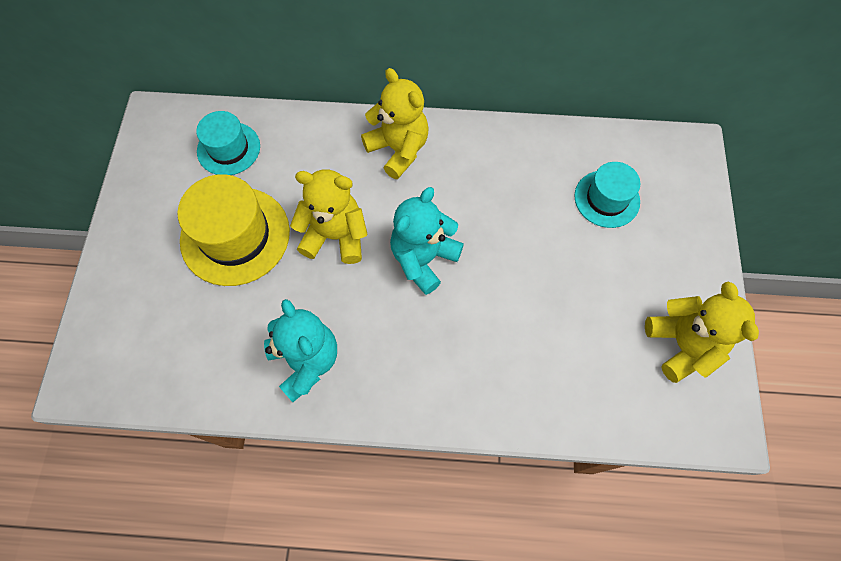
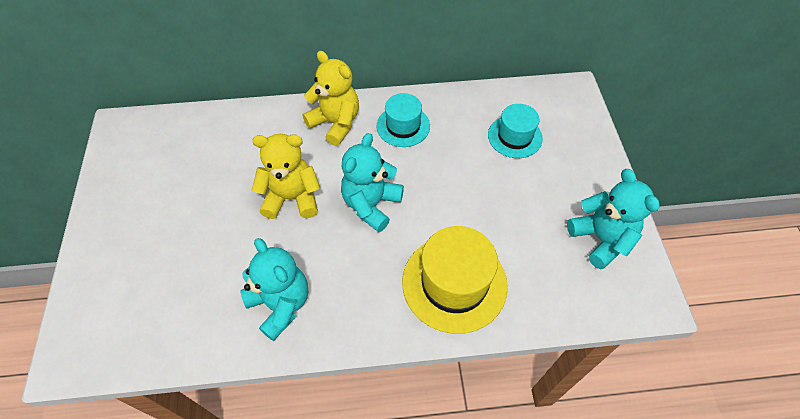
camera: 10 degrees left, 10 degrees down
yellow hat [178,174,290,286] -> yellow hat moved to [402,226,508,334]
turquoise hat [196,111,260,175] -> turquoise hat moved to [377,93,430,147]
yellow teddy bear [645,281,759,383] -> turquoise teddy bear [567,169,659,269]

